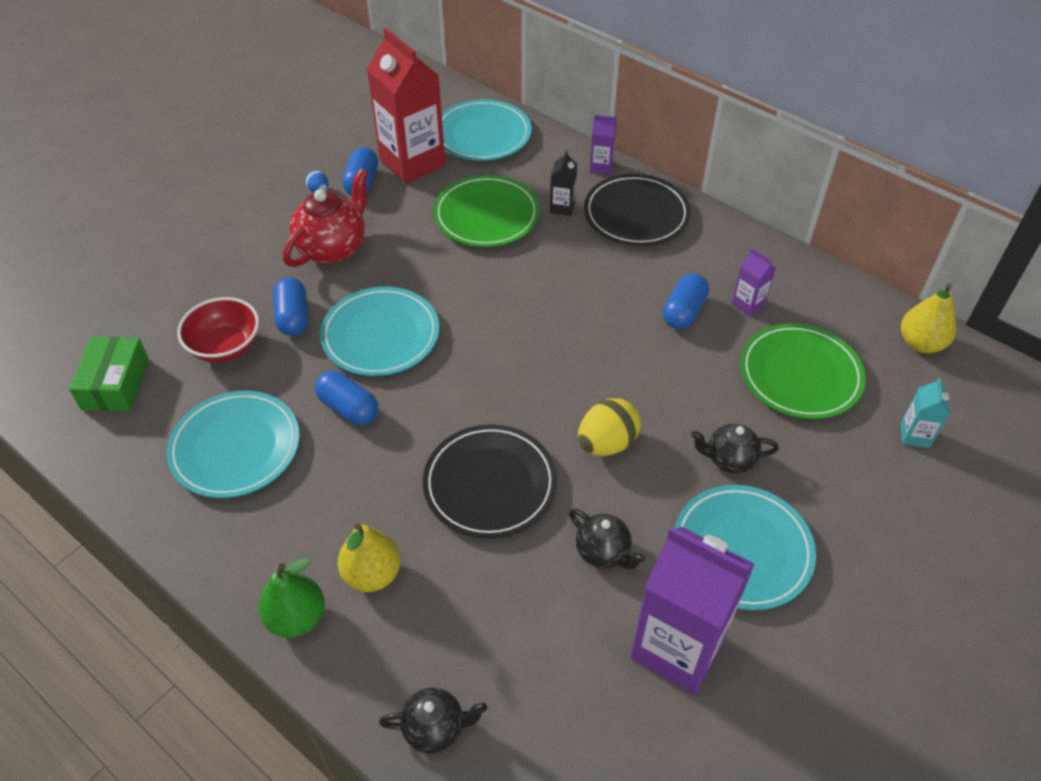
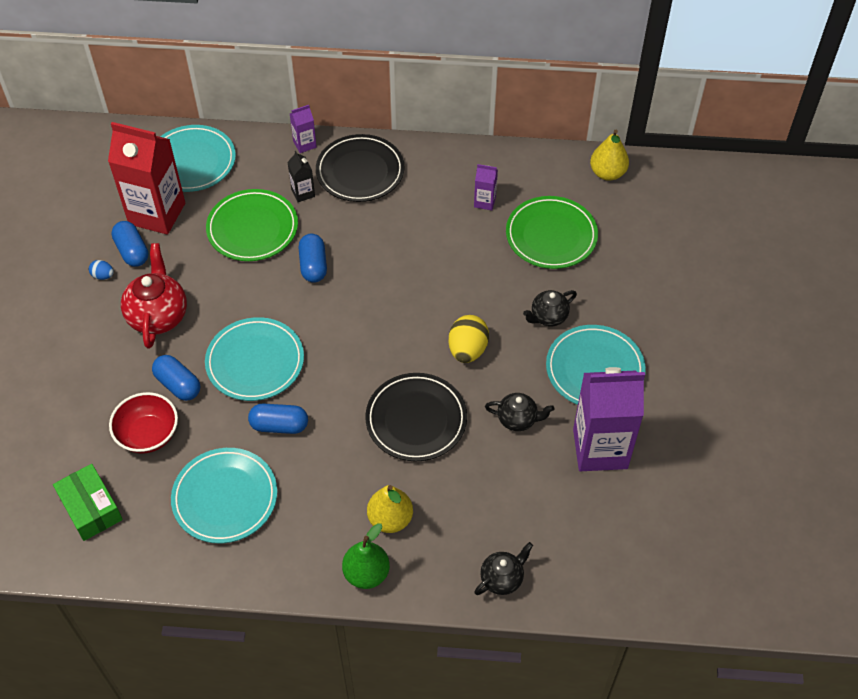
camera: 35 degrees left, 5 degrees up
blue capsule [663,273,709,329] -> blue capsule moved to [299,234,327,283]
turquoise carton [901,378,950,448] -> none

